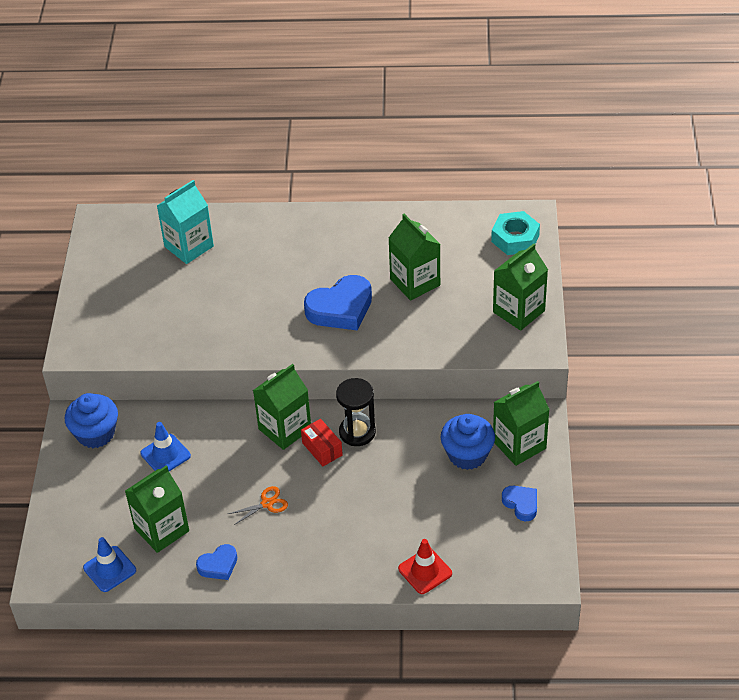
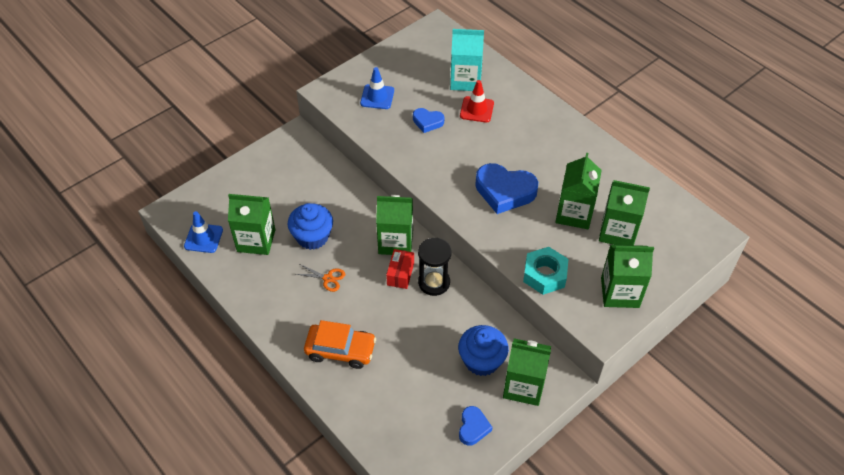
camera: 45 degrees right, 5 degrees up
blue cupcake [65,393,118,448] -> blue cupcake moved to [287,203,333,250]
blue traffic cone [140,422,191,471] -> blue traffic cone moved to [360,67,394,109]
blue heart [196,544,237,580] -> blue heart moved to [413,108,444,133]
red traffic cone [398,539,452,594] -> red traffic cone moved to [460,80,494,122]
turquoise nut [491,211,540,255] -> turquoise nut moved to [523,247,568,295]
none -> orange car [304,320,376,369]
none -> green carton [599,180,650,245]

